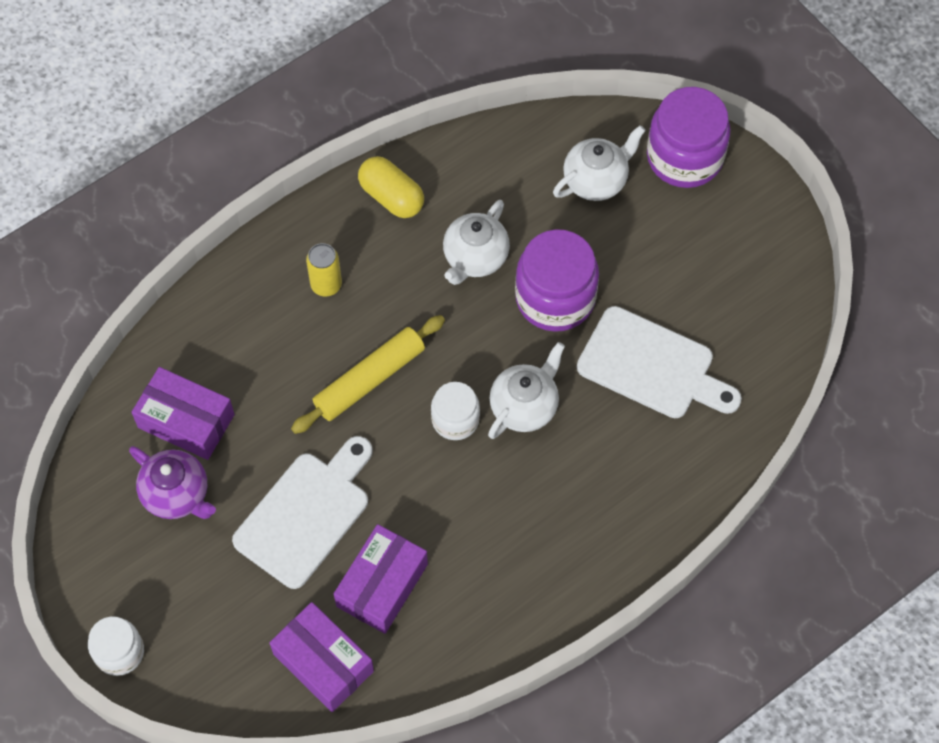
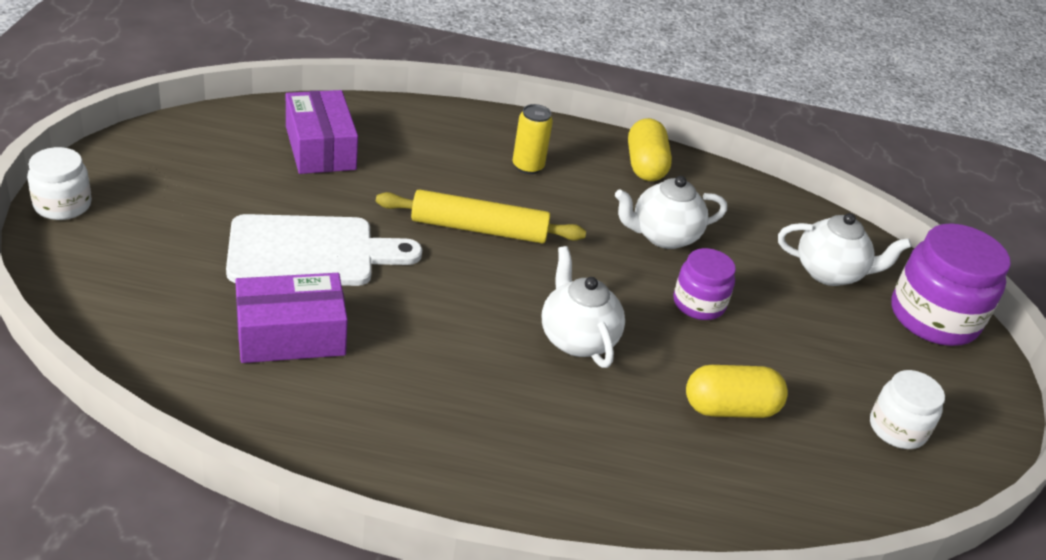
camera: 40 degrees right, 25 degrees down
purple teapot [129,446,216,519] -> none
purple box [269,602,374,712] -> none
white jar [431,382,480,440] -> white jar moved to [870,370,945,449]
white teapot [488,342,565,439] -> white teapot turned 105 degrees counterclockwise [542,246,625,368]
purple jar [515,229,599,332] -> purple jar [674,248,736,320], size x0.58
white cutting board [577,306,742,418] -> yellow capsule [686,365,788,418]

